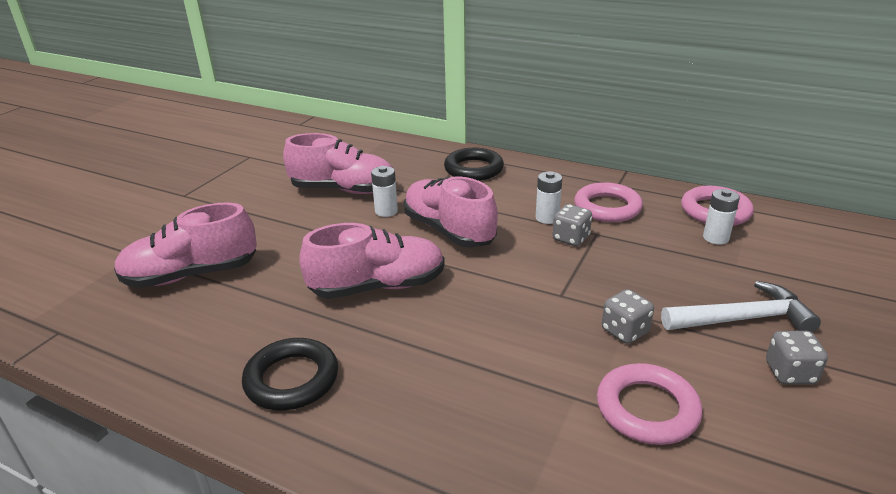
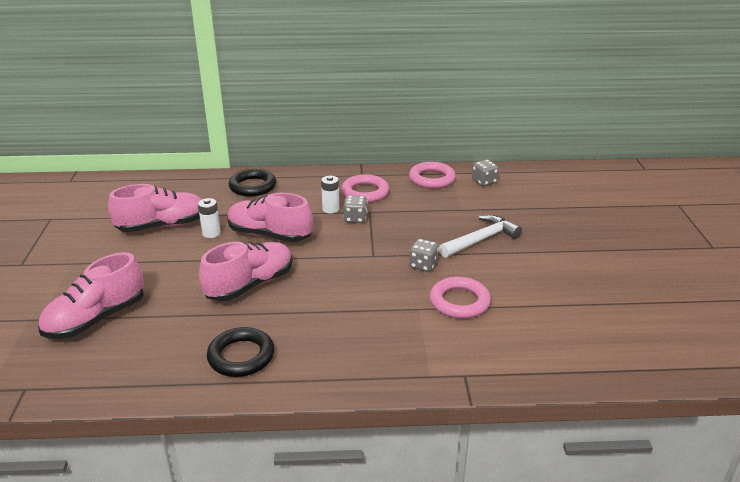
camera: 30 degrees left, 0 degrees up
white battery [703,189,740,245] -> none
grey dice [766,331,828,384] -> grey dice moved to [472,160,499,186]

